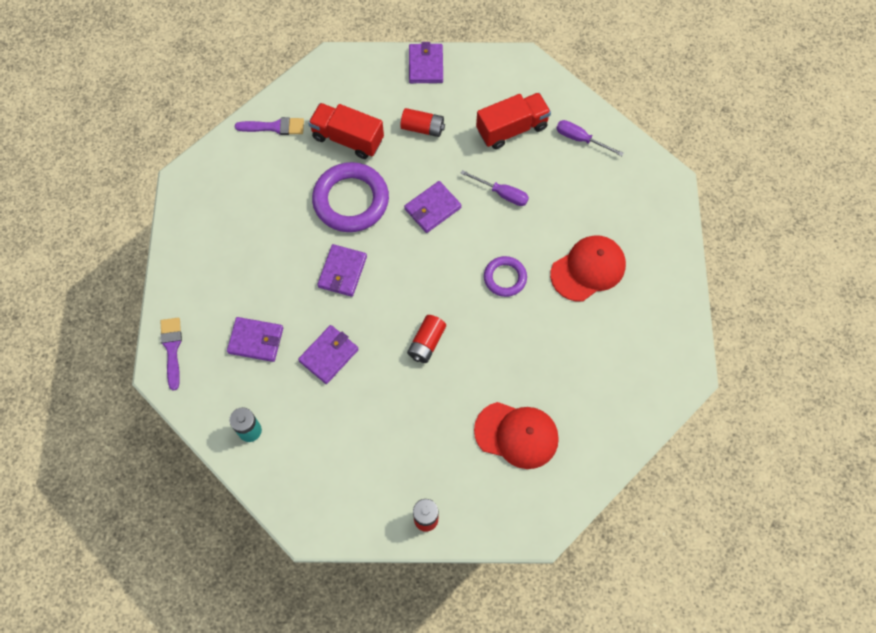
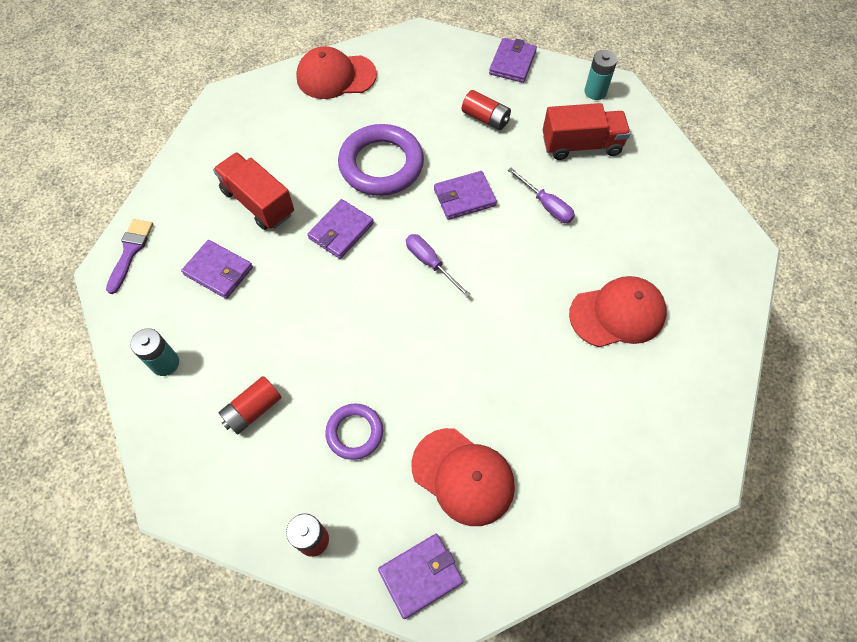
camera: 20 degrees right, 5 degrees down
purple brush [235,117,304,135] -> red cap [296,46,377,99]
purple wallet [298,325,359,384] -> purple wallet moved to [378,534,463,619]
red truck [308,103,384,159] -> red truck moved to [213,152,294,230]
red battery [407,315,446,363] -> red battery moved to [218,376,282,435]
purple ring [484,256,527,297] -> purple ring moved to [325,403,383,460]
purple screwdriver [556,120,624,156] -> purple screwdriver moved to [406,234,471,298]
none -> turquoise battery [585,50,618,100]

